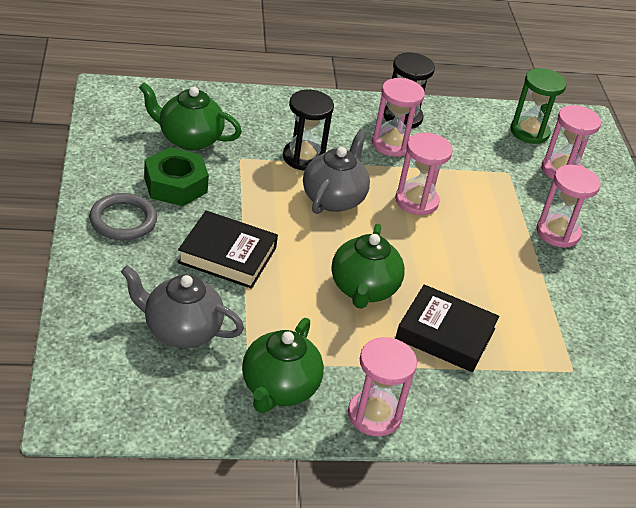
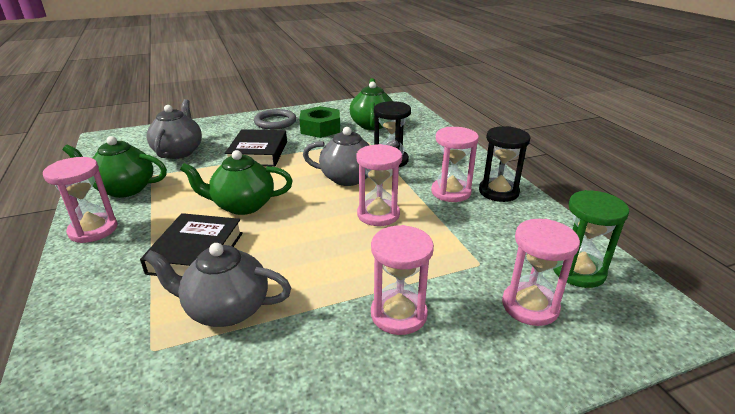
camera: 80 degrees right, 10 degrees down
none -> grey teapot [144,243,291,327]

